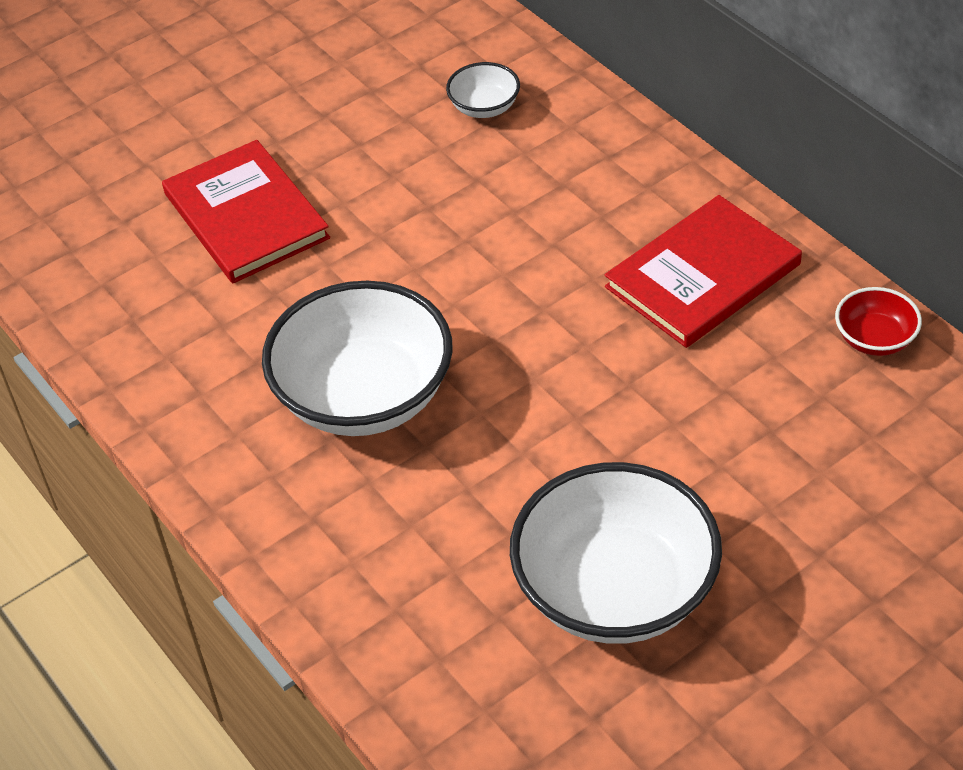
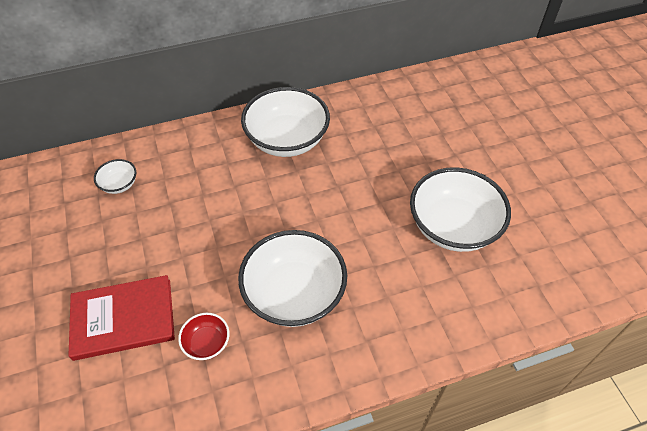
camera: 75 degrees left, 5 degrees up
red book [605,195,802,348] -> white bowl [241,87,330,157]
red bowl [835,287,922,356] -> red bowl moved to [178,313,229,360]

